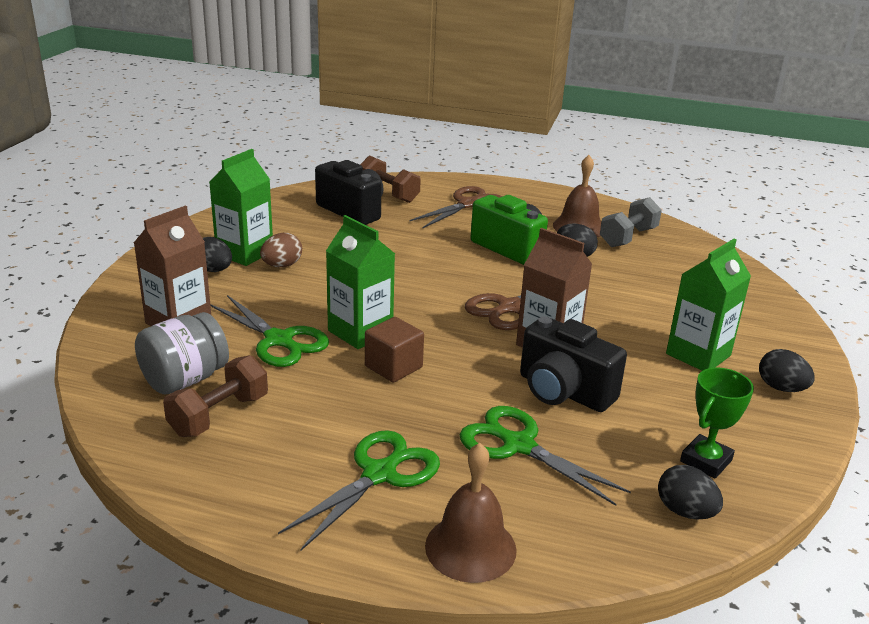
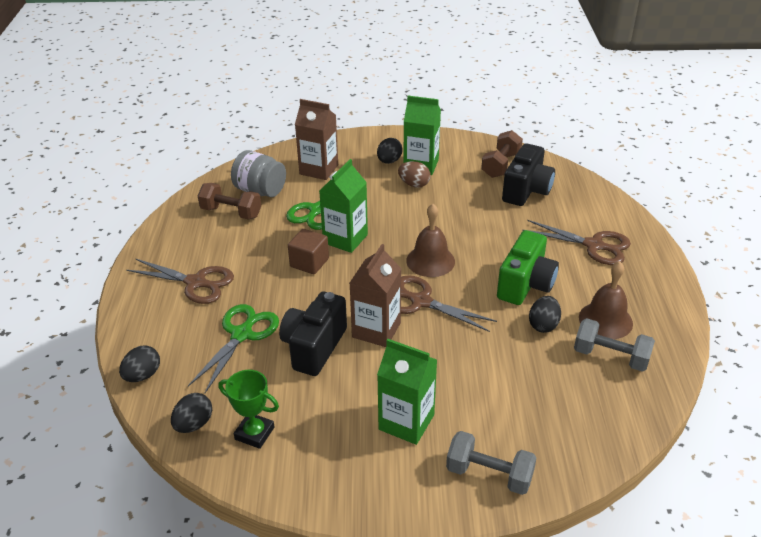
camera: 75 degrees right, 10 degrees up
green scissors [278,430,440,550] -> brown scissors [126,258,234,304]
brown dumbbell [360,155,421,203] -> brown dumbbell moved to [481,130,523,178]
brown bell [425,443,517,583] -> brown bell moved to [406,204,455,277]
black egg [759,349,815,392] -> black egg moved to [119,345,160,382]
none -> grey dumbbell [446,431,537,495]

